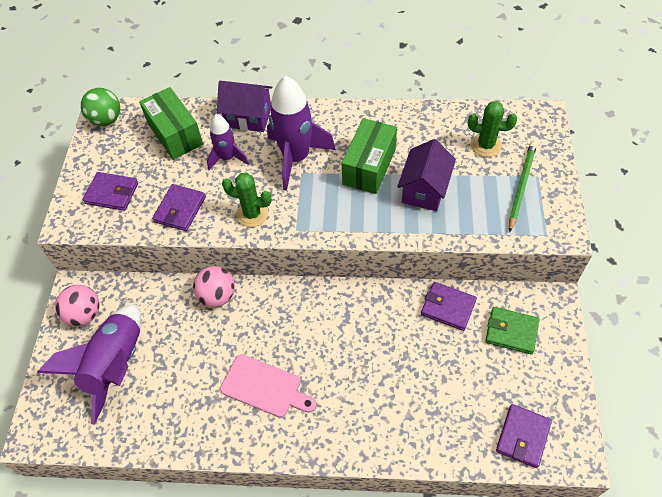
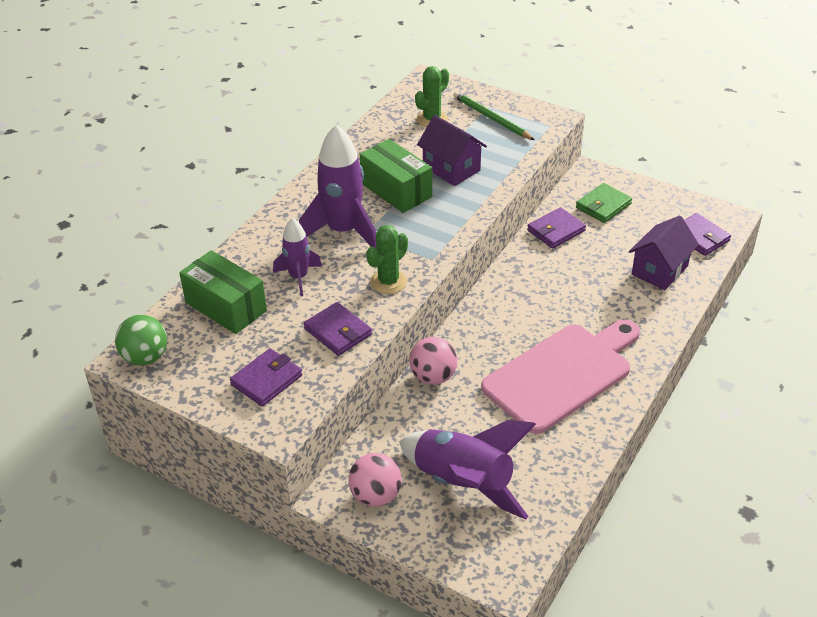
camera: 65 degrees left, 15 degrees down
green box [139,87,203,160] -> green box turned 45 degrees clockwise [179,250,267,334]
purple house [217,81,272,132] -> purple house moved to [629,216,699,290]
pink cutting board [220,354,316,417] -> pink cutting board [481,320,640,434], size x1.74

